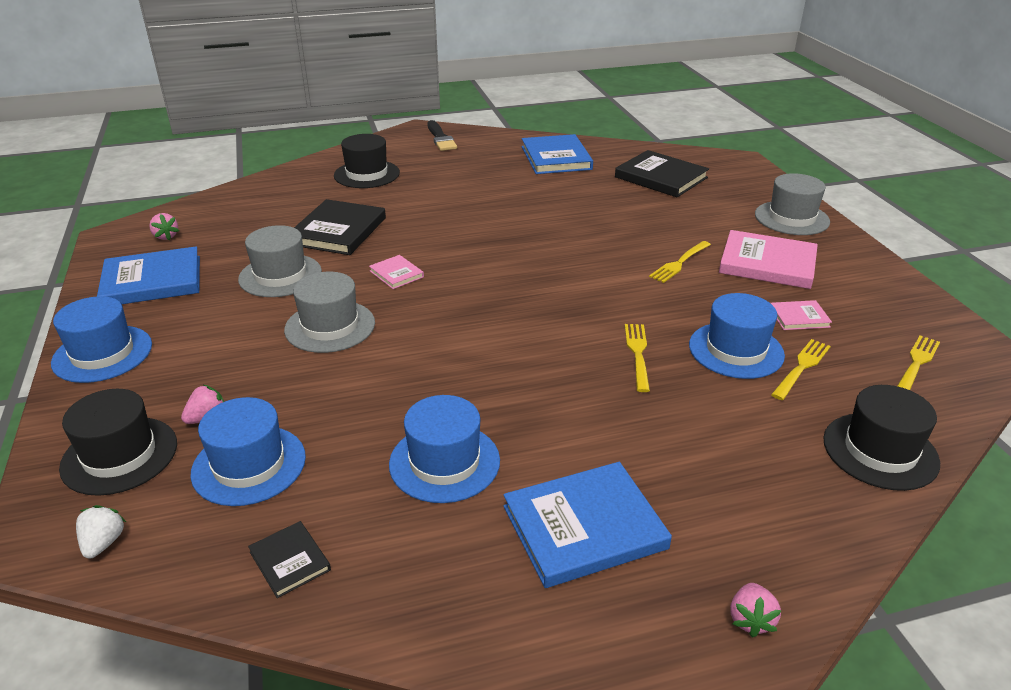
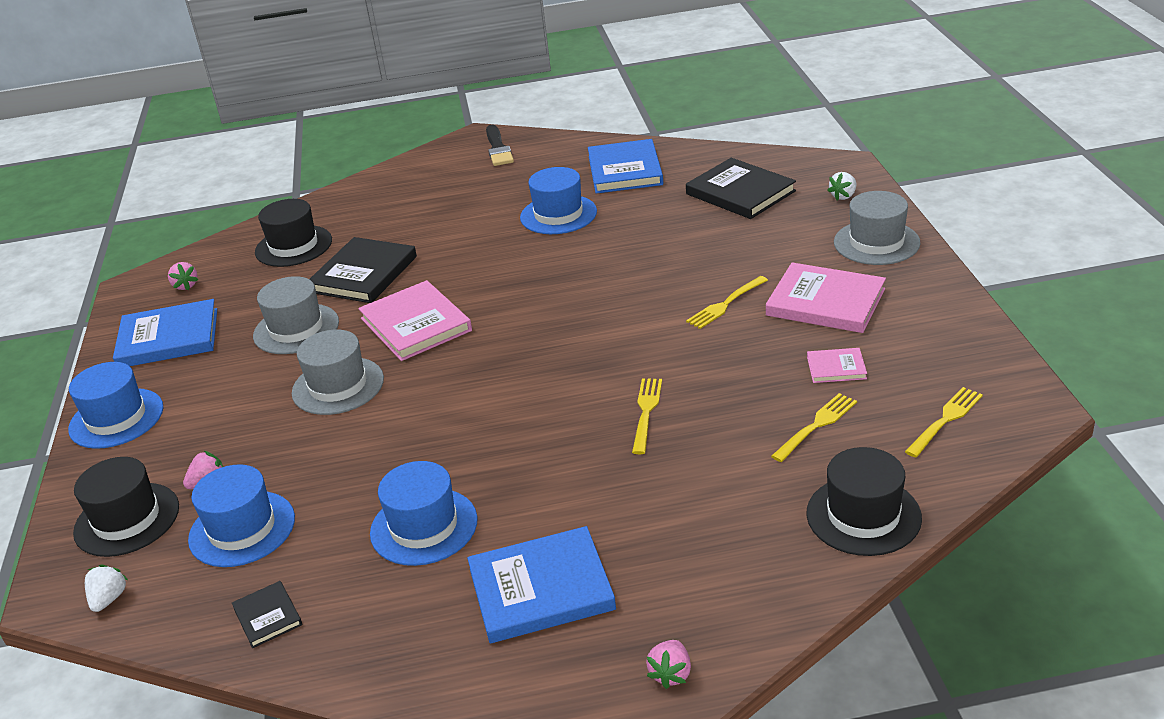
camera: 10 degrees right, 0 degrees up
black hat [334,134,400,188] -> black hat moved to [255,199,332,267]
pink book [369,255,424,289] -> pink book [358,280,472,361], size x2.01
blue hat [689,293,785,379] -> blue hat moved to [520,167,597,234]
none -> white strawberry [827,172,856,200]

